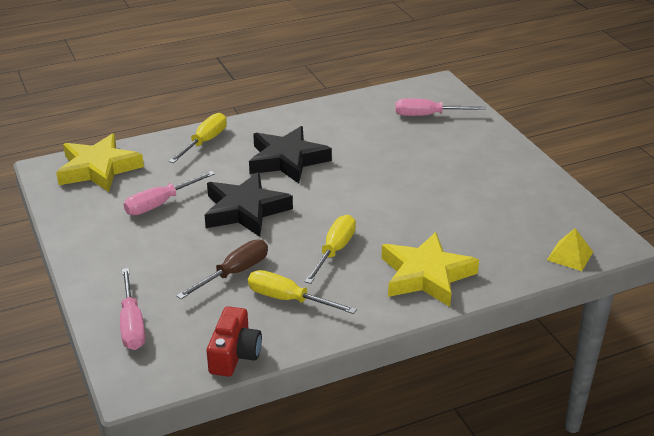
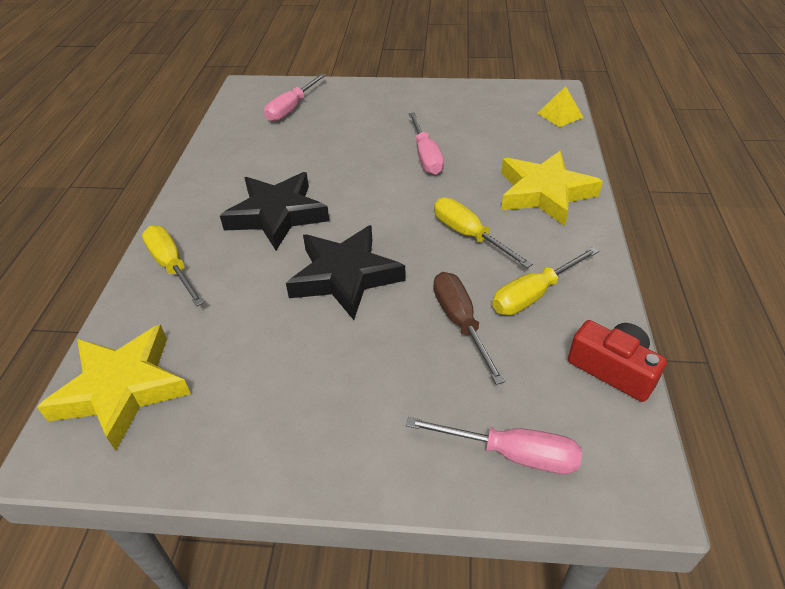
camera: 60 degrees left, 10 degrees up
pink screwdriver [124,171,215,215] -> pink screwdriver moved to [409,112,444,175]

